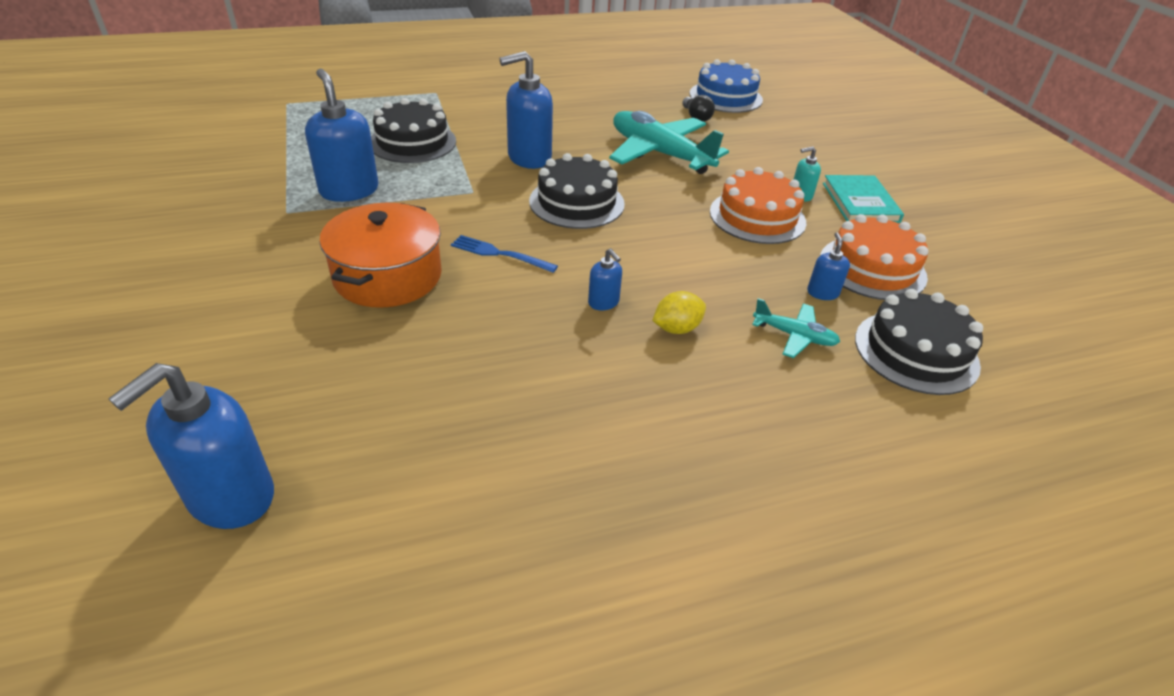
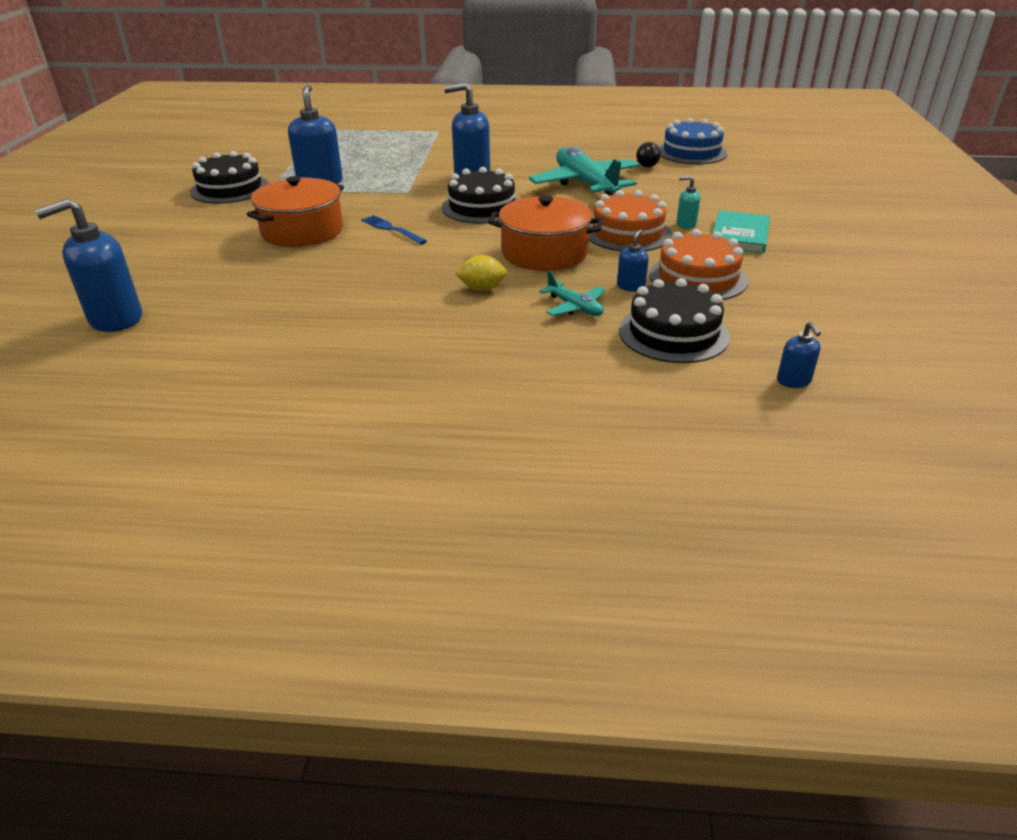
camera: 25 degrees right, 5 degrees down
black cake [371,98,456,163] -> black cake moved to [190,151,269,204]
blue soap dispenser [588,248,622,311] -> blue soap dispenser moved to [777,322,821,388]
none -> orange pot [488,195,603,271]

